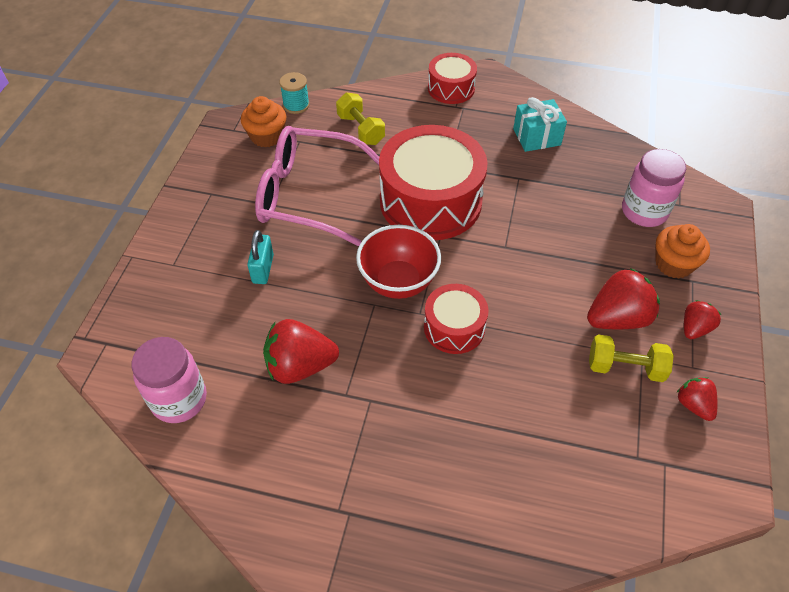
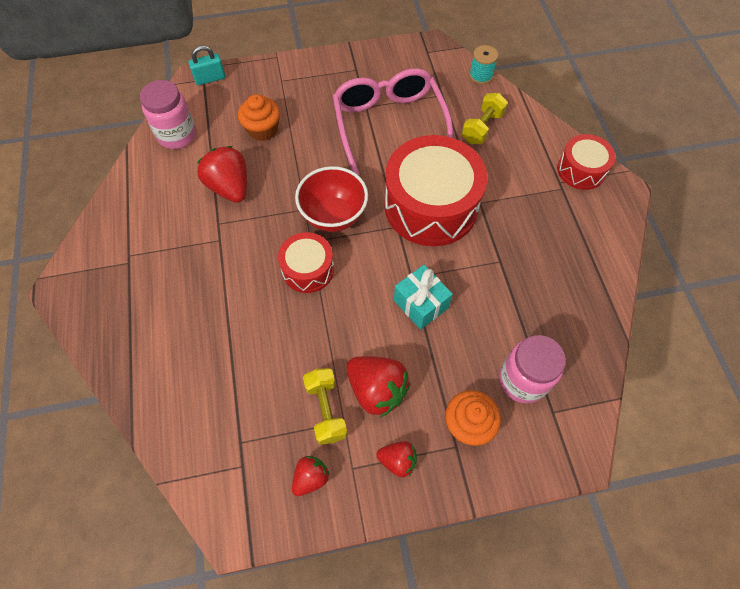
camera: 65 degrees right, 10 degrees up
orange cupcake [241,96,286,147] -> orange cupcake moved to [238,94,280,141]
turquoise padlock [247,230,274,284] -> turquoise padlock moved to [189,45,225,85]
turquoise gift [513,97,567,152] -> turquoise gift moved to [394,265,453,330]

